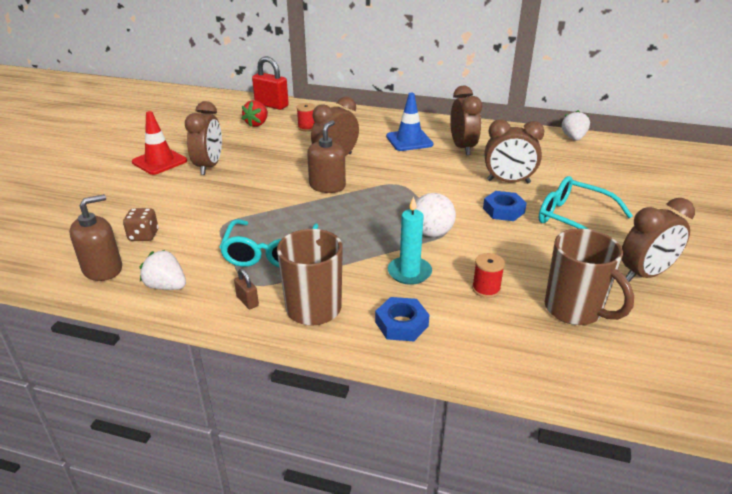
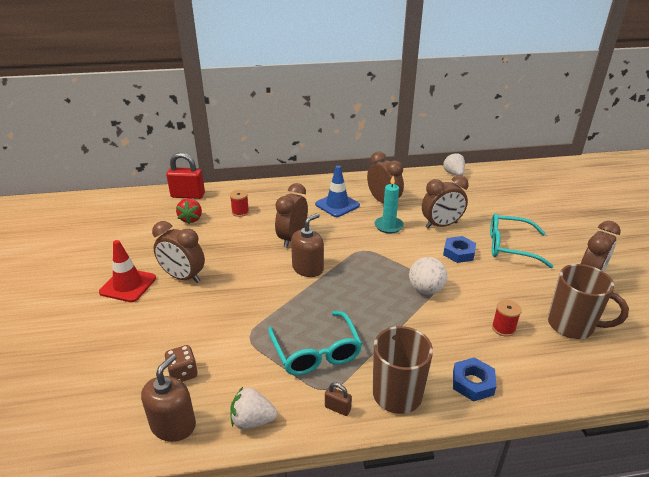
camera: 25 degrees left, 0 degrees up
brown clock [185,101,222,175] -> brown clock turned 135 degrees clockwise [152,221,205,283]
brown soap dispenser [307,120,346,193] -> brown soap dispenser turned 45 degrees clockwise [291,213,324,277]
turquoise candle [388,196,432,285] -> turquoise candle moved to [374,176,404,234]

